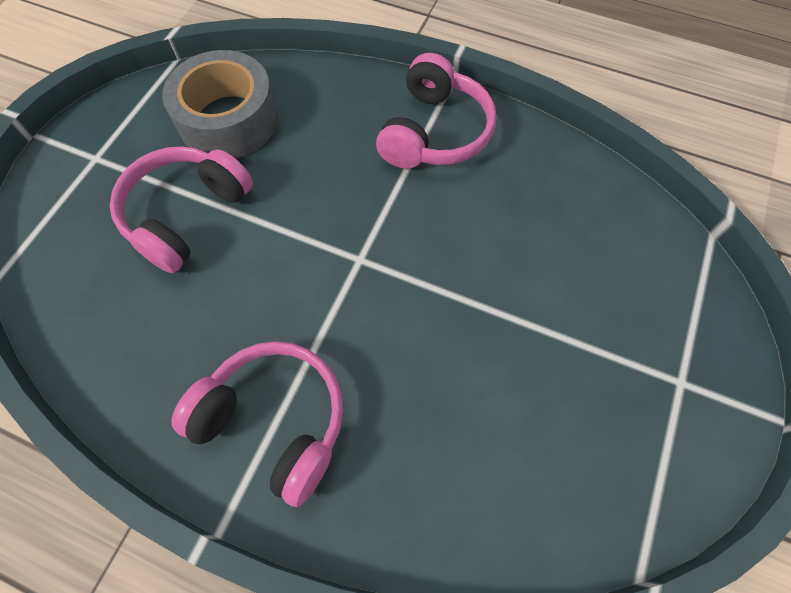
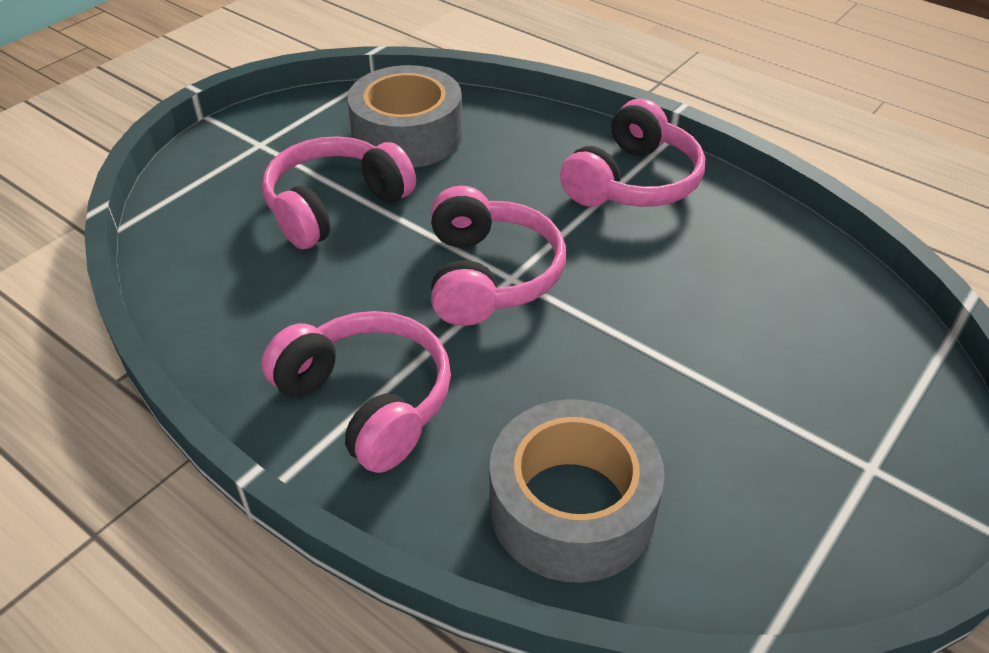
camera: 15 degrees right, 20 degrees down
none -> pink headphones [431,186,566,326]
none -> grey tape [490,399,665,583]

